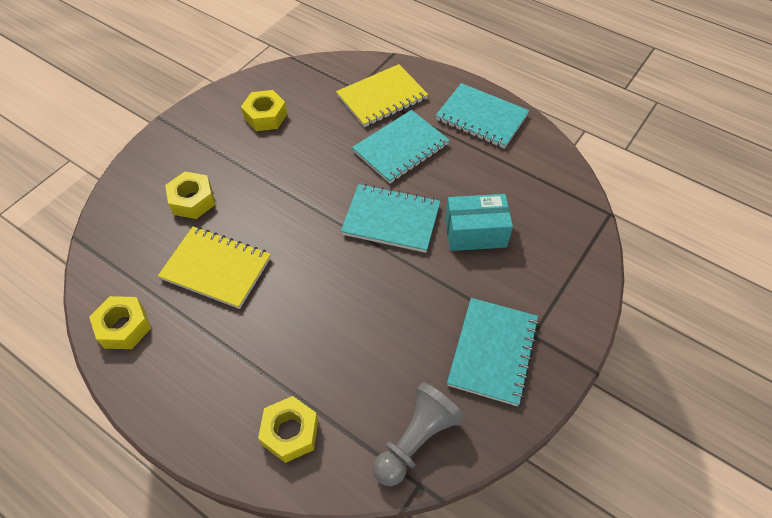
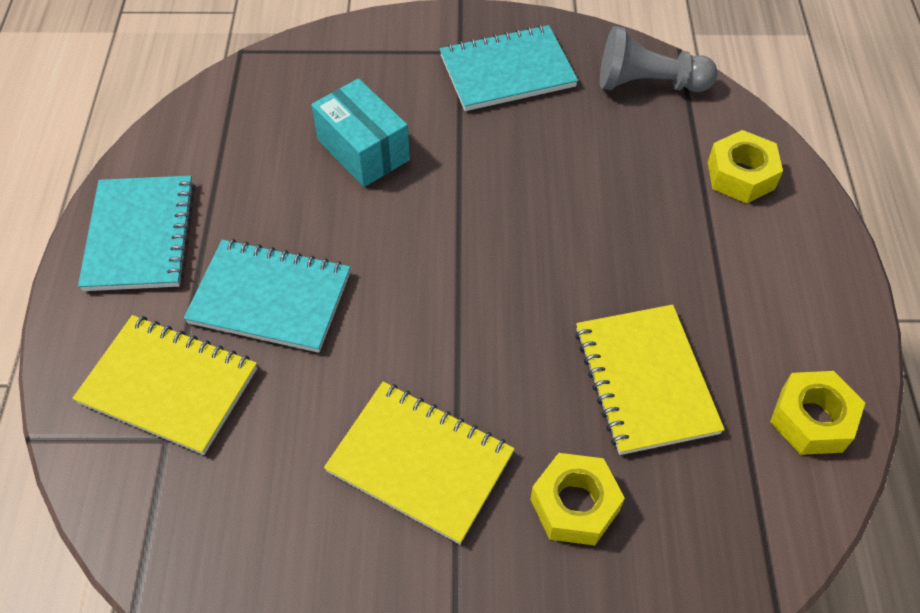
camera: 125 degrees left, 0 degrees up
yellow nut [241,90,287,131] -> none
turquoise notebook [341,184,441,253] -> none
none -> yellow notebook [324,382,514,544]

